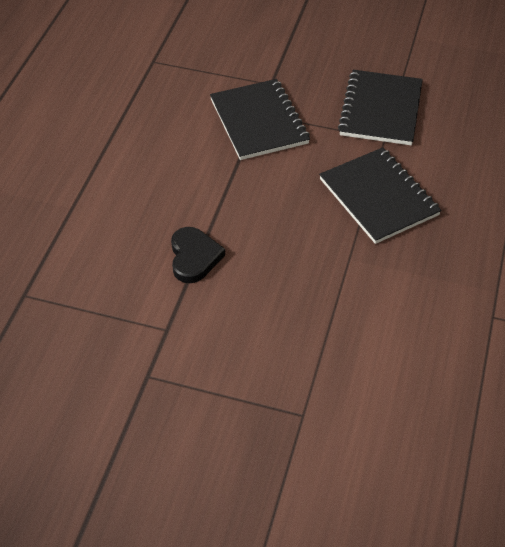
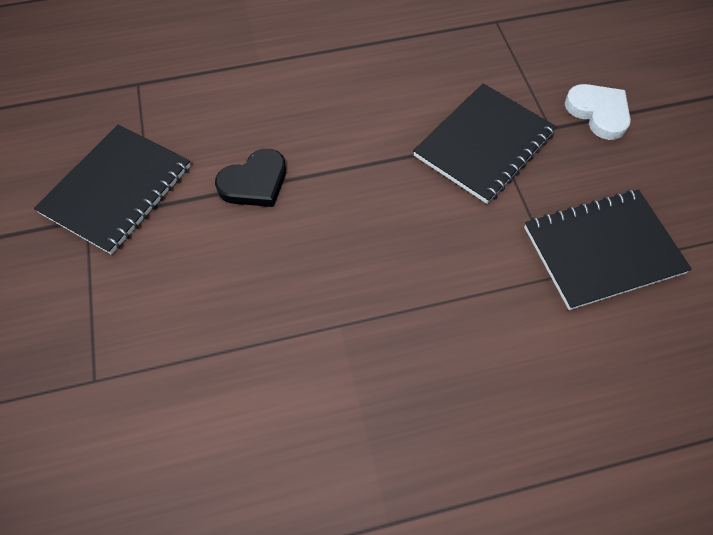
camera: 60 degrees right, 10 degrees up
black notebook [319,147,442,244] -> black notebook moved to [34,124,191,255]
none -> white heart [565,84,631,140]

